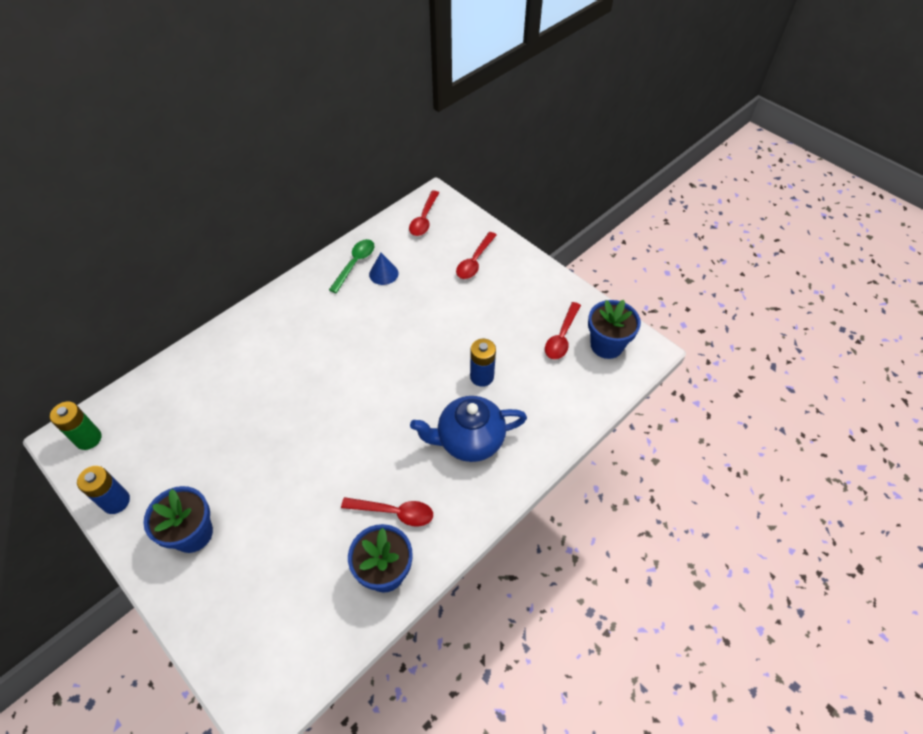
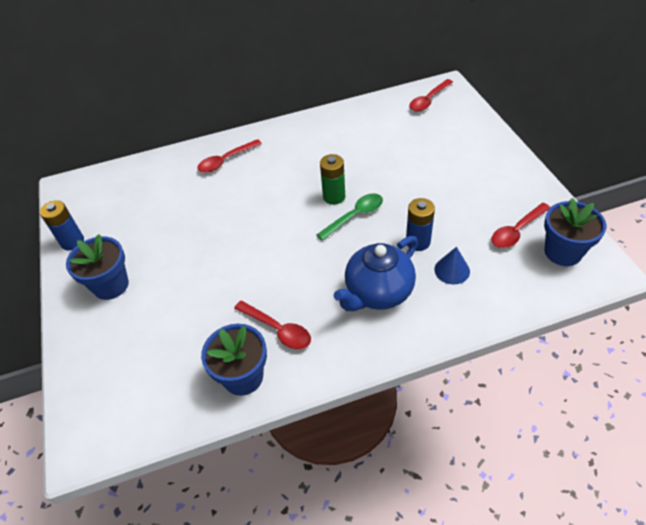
camera: 30 degrees right, 5 degrees down
green battery [50,402,102,450] -> green battery moved to [320,154,345,205]
green spoon [329,239,375,293] -> green spoon moved to [317,193,383,241]
blue cone [369,253,398,285] -> blue cone moved to [434,247,470,284]
blue teapot [410,396,527,462] -> blue teapot turned 60 degrees counterclockwise [334,236,418,311]
red spoon [456,232,496,279] -> red spoon moved to [197,139,262,173]

